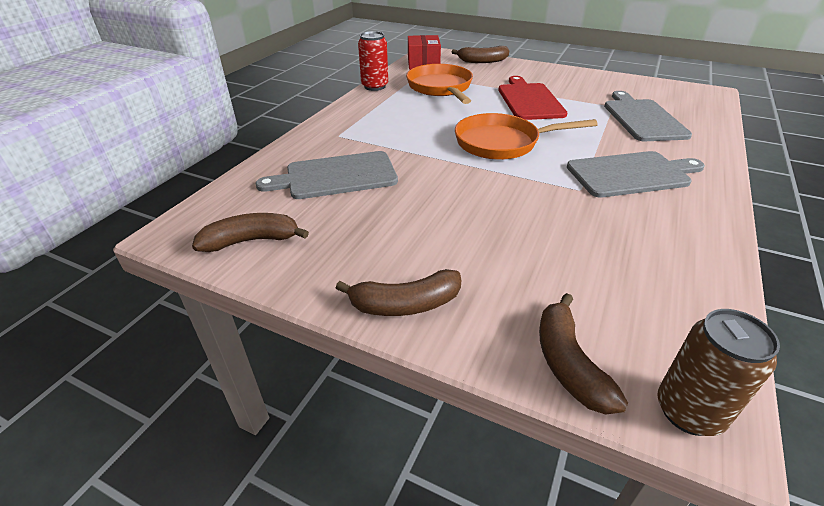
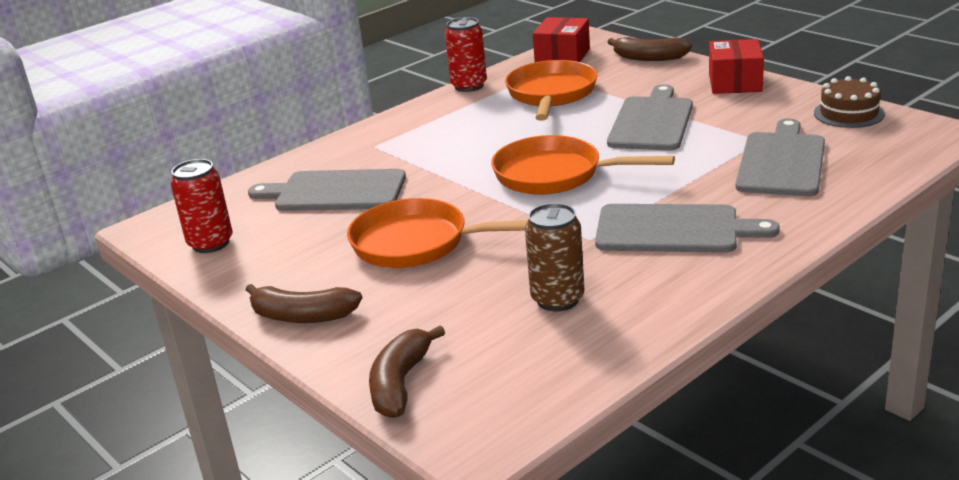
camera: 25 degrees right, 10 degrees down
brown banana [192,213,309,252] -> red can [171,159,233,253]
red cutting board [498,76,567,120] -> grey cutting board [607,84,693,151]
brown can [657,309,780,436] -> brown can moved to [525,203,584,311]
none -> orange pan [347,198,528,268]
none -> red box [709,39,764,94]
none -> brown cake [814,76,885,128]

